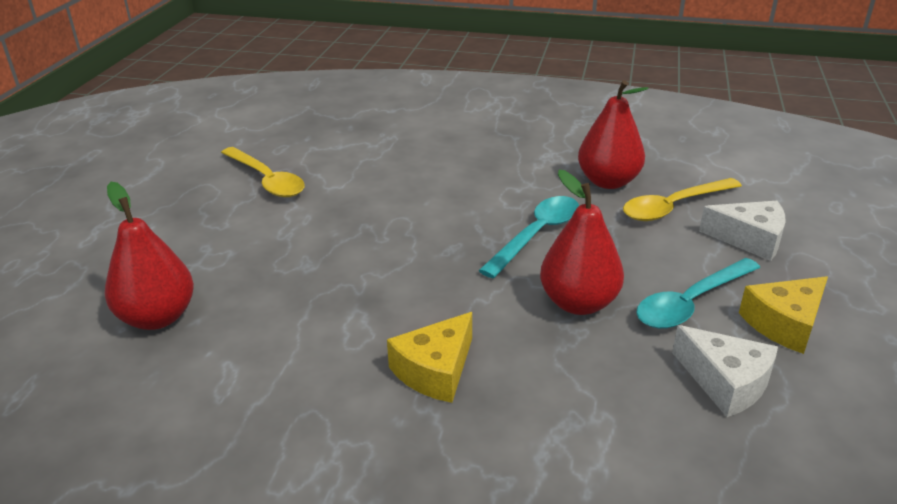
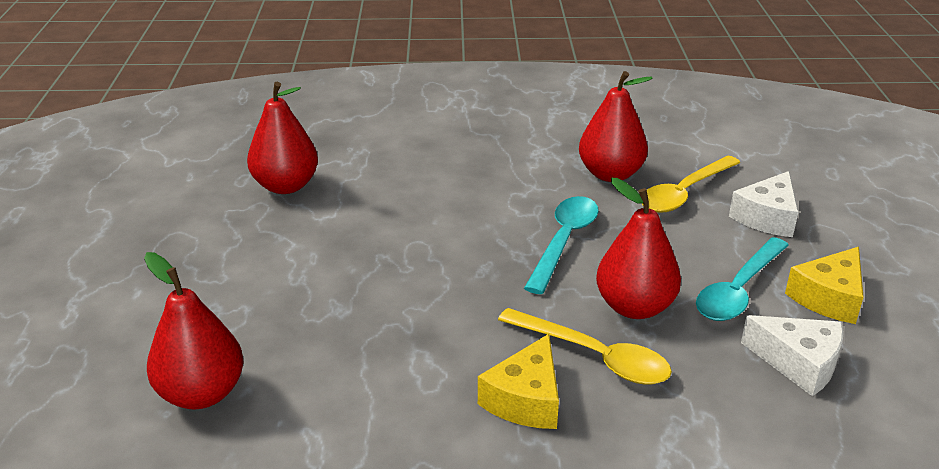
camera: 15 degrees left, 0 degrees up
yellow spoon [221,147,305,197] -> yellow spoon moved to [498,308,672,385]
white cheese [699,201,785,261] -> white cheese turned 120 degrees clockwise [729,171,798,237]
none -> red pear [247,82,318,194]

